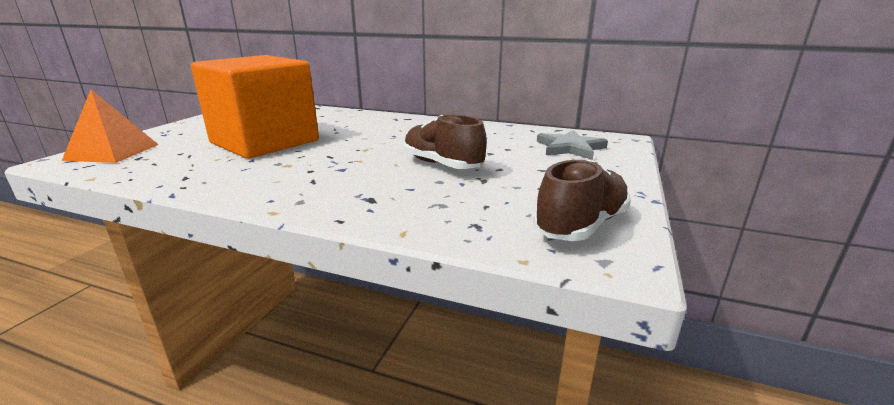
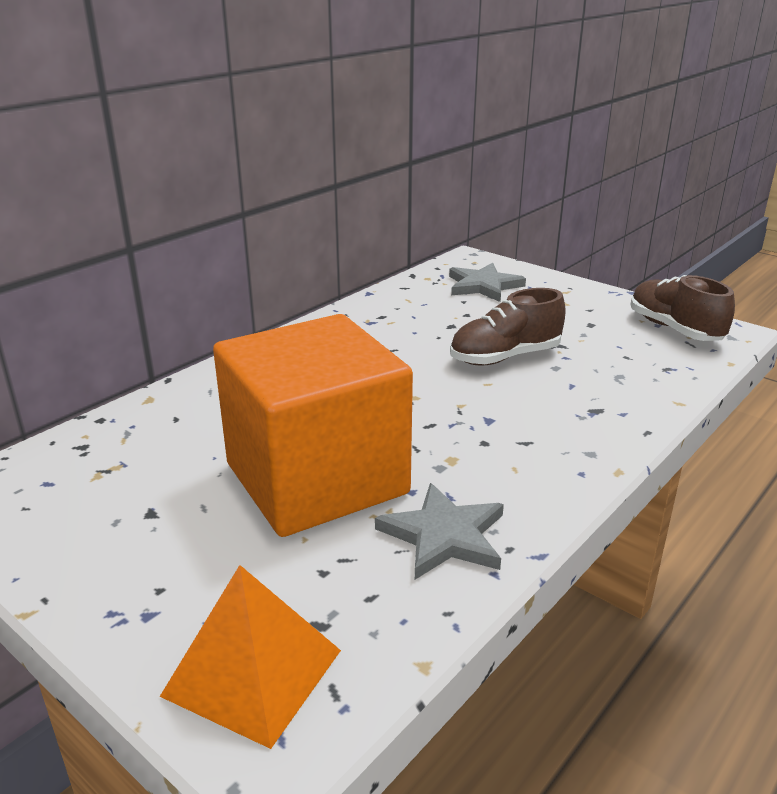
camera: 70 degrees left, 5 degrees up
none -> grey star [375,483,504,580]

